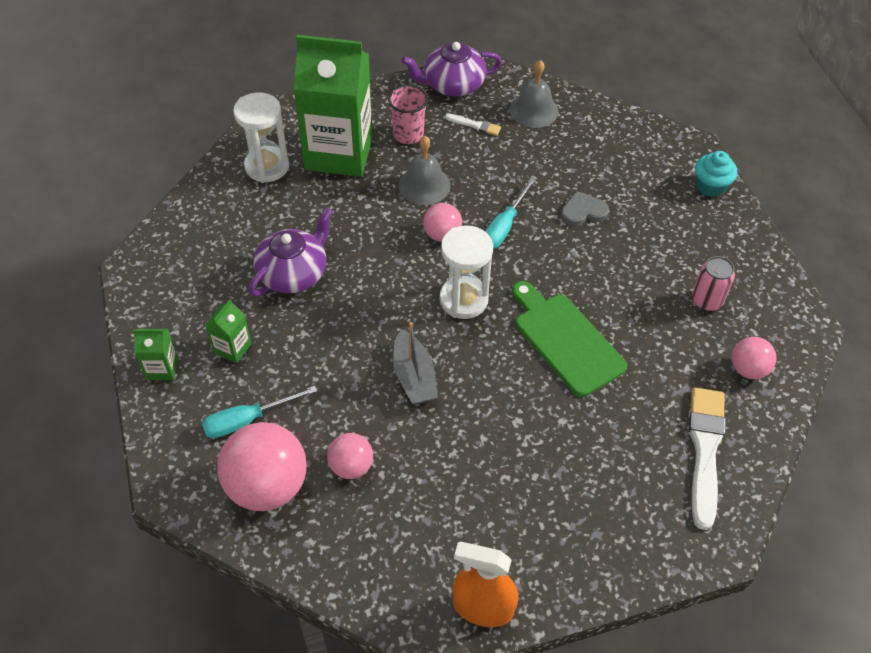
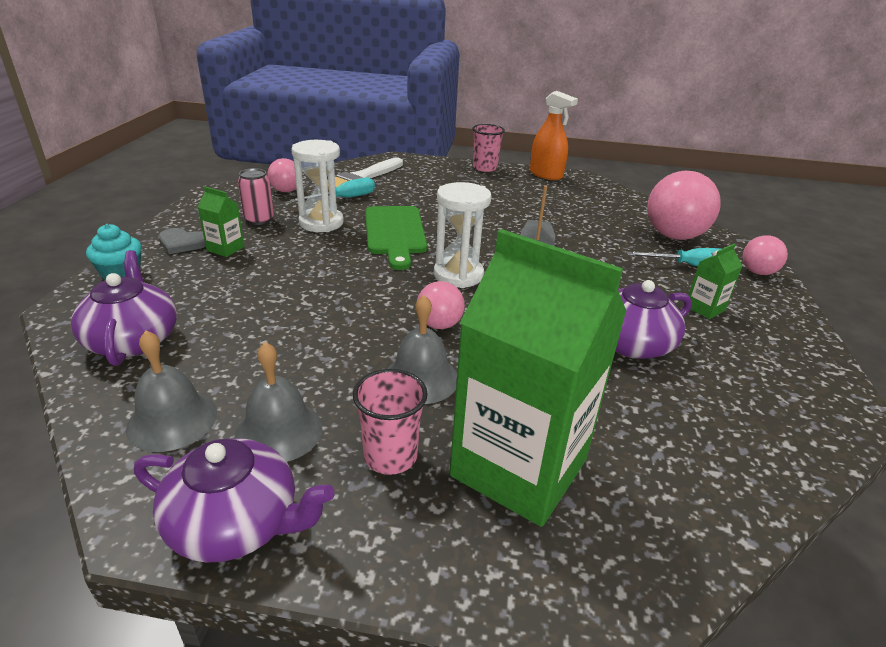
camera: 155 degrees left, 20 degrees down
green carton [133,329,178,380] -> green carton moved to [198,187,245,257]
white hourglass [233,93,289,183] -> white hourglass moved to [291,140,344,232]
pink ball [327,433,373,479] -> pink ball moved to [743,235,788,275]
white brush [445,114,501,136] -> grey bell [234,342,322,462]
turquoise screwdriver [485,178,536,249] -> turquoise screwdriver moved to [290,177,375,202]
grey heart [561,191,609,226] -> grey heart moved to [159,228,206,254]
none -> purple teapot [71,250,177,366]
none -> pink cup [472,124,505,172]

